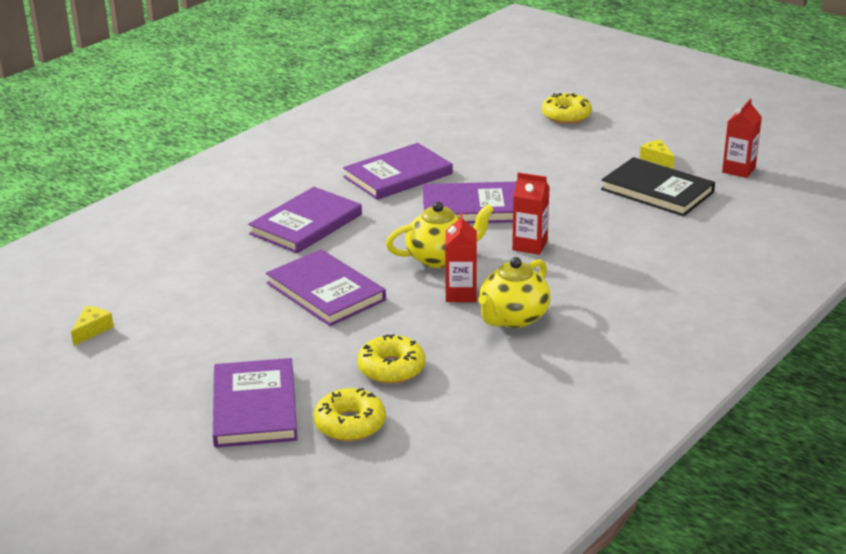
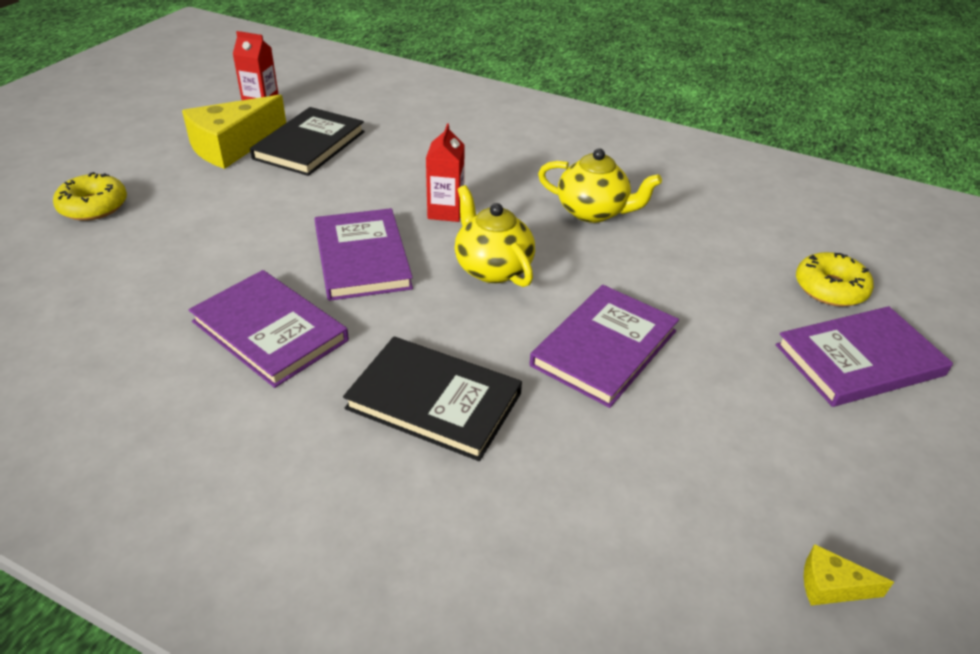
camera: 105 degrees left, 10 degrees up
purple book [248,187,362,254] -> black book [343,337,522,461]
yellow donut [357,334,425,384] -> none
red carton [445,213,477,302] -> none
yellow cheese [640,140,674,169] -> yellow cheese [182,95,286,169], size x2.28

